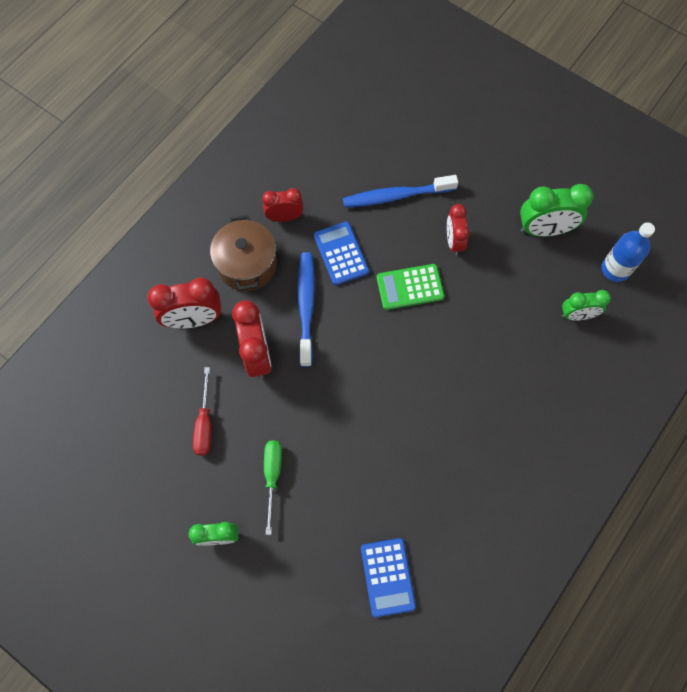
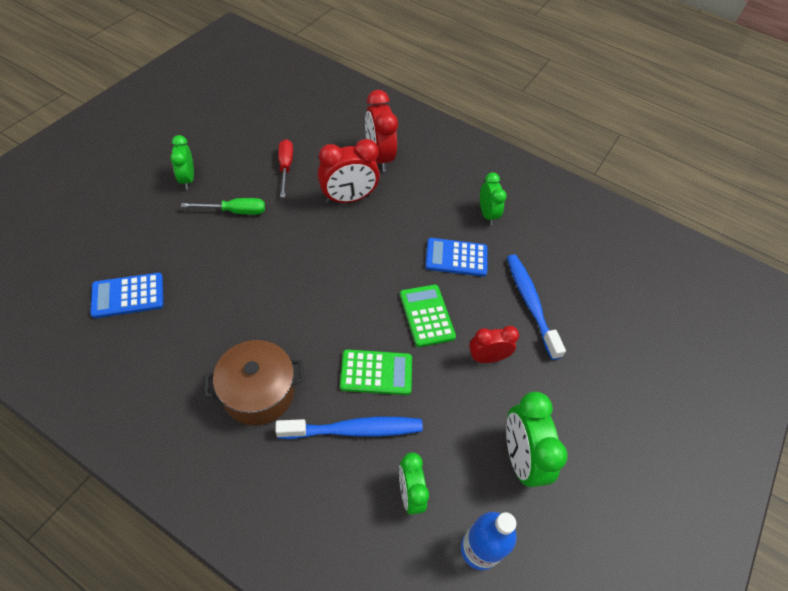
camera: 80 degrees right, 15 degrees down
red screwdriver [193,367,211,456] -> red screwdriver turned 90 degrees clockwise [278,139,293,198]
brown pot [210,215,277,291] -> brown pot moved to [204,340,305,425]
red clock [262,188,304,222] -> green clock [480,173,507,225]
blue toothbrush [298,252,315,367] -> blue toothbrush moved to [275,417,423,439]
blue calculator [314,222,369,285] -> blue calculator turned 150 degrees counterclockwise [425,238,488,277]
none -> green calculator [340,349,412,395]

